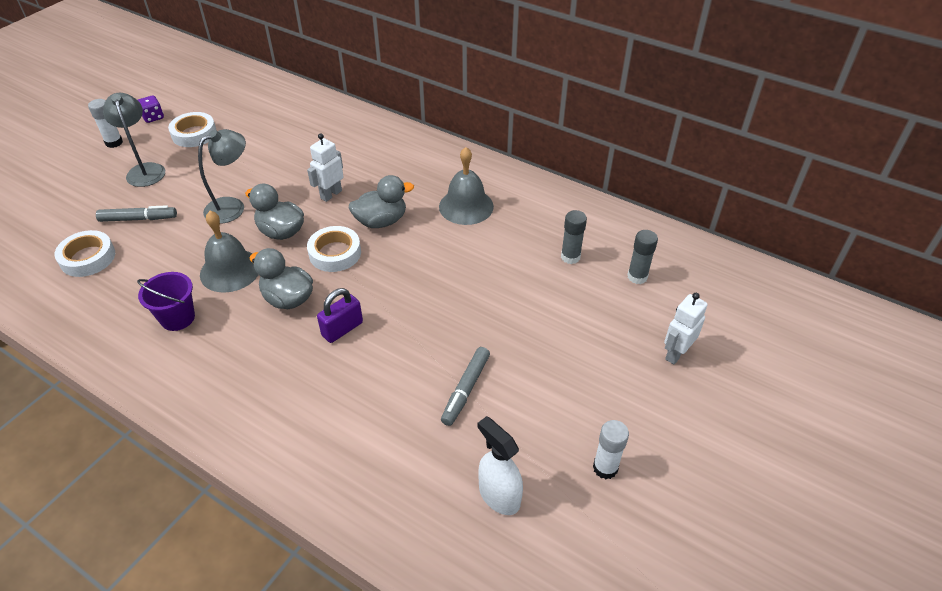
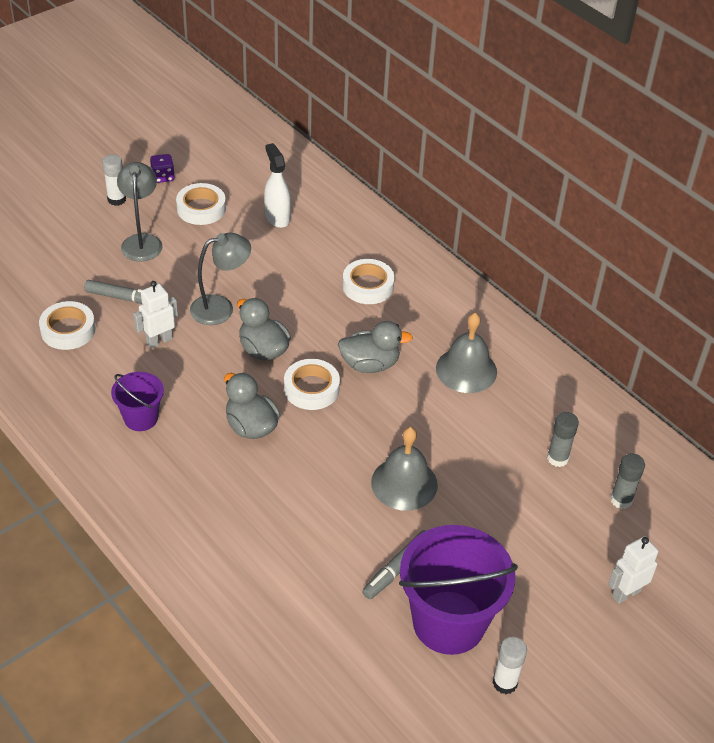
camera: 15 degrees right, 0 degrees up
grey bell [200,211,258,293] -> grey bell moved to [371,427,438,511]
white robot [307,134,344,202] -> white robot moved to [133,281,178,348]
purple padlock [317,288,363,343] -> none
white spray bottle [478,416,523,515] -> white spray bottle moved to [264,143,291,228]
none -> white tape [343,259,395,304]
none -> purple bucket [399,525,518,655]

